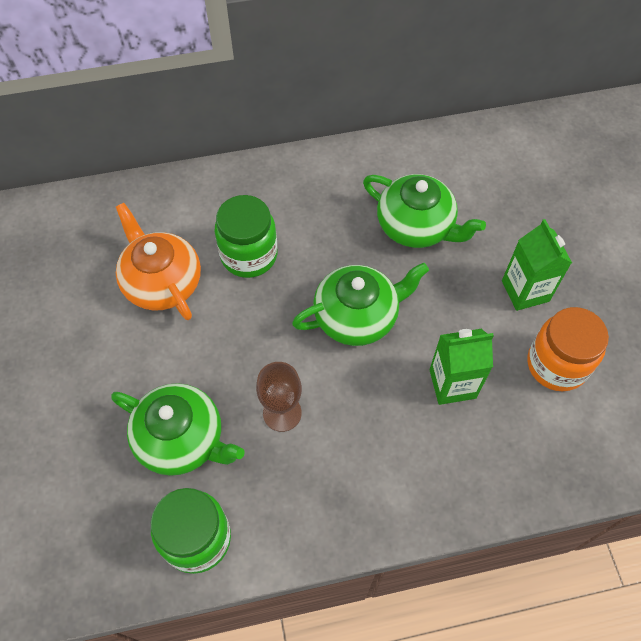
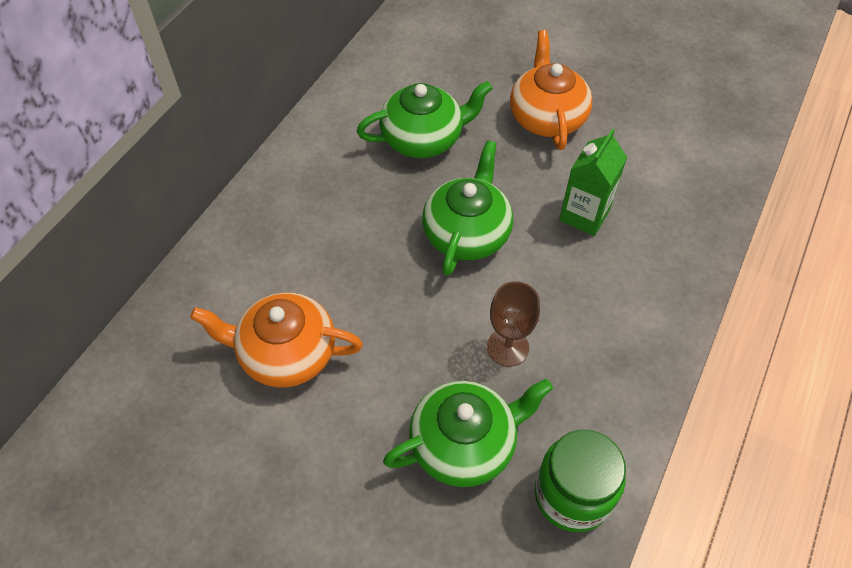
camera: 50 degrees left, 5 degrees down
green jar [215,195,277,278] -> none
green carton [502,219,572,311] -> orange teapot [510,30,593,150]
orange jar [527,307,609,392] -> none

